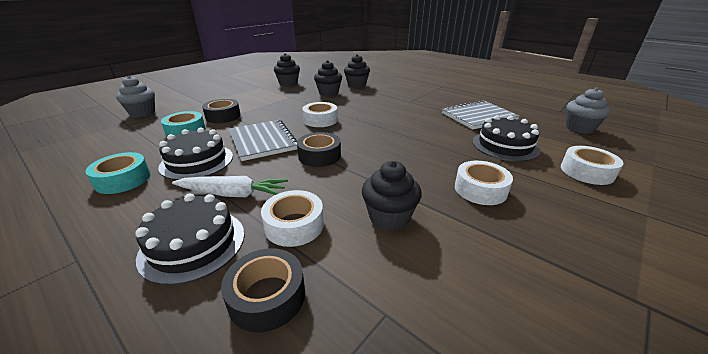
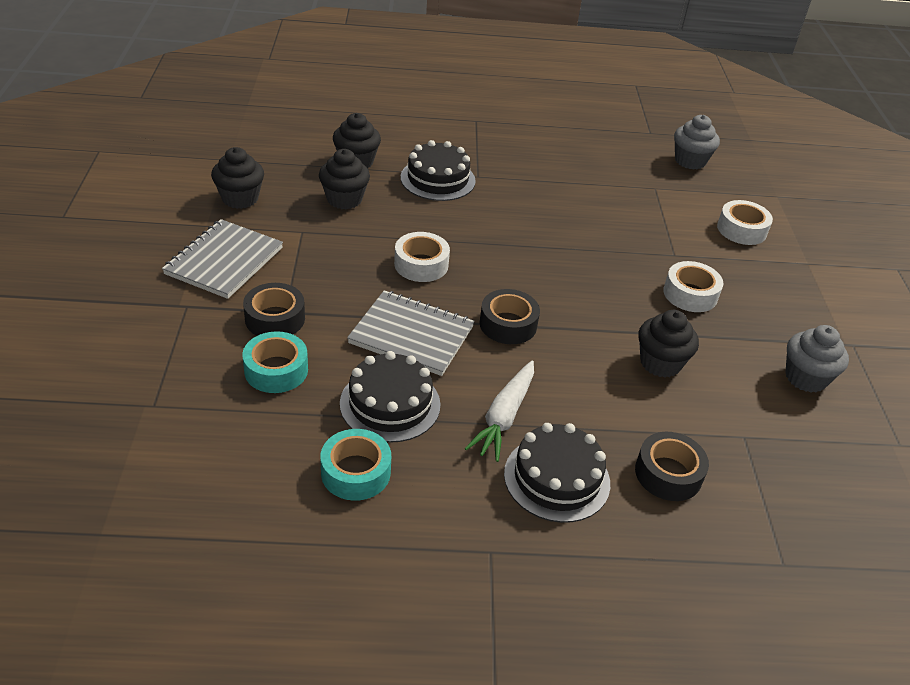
camera: 45 degrees left, 10 degrees up
grey cupcake [116,76,155,117] -> grey cupcake moved to [785,325,849,393]
white carrot [172,176,288,197] -> white carrot turned 150 degrees clockwise [464,361,534,462]
white tape [261,190,324,247] -> none
grey notebook [442,100,519,130] -> grey notebook moved to [162,219,283,299]
black cake [472,115,540,162] -> black cake moved to [400,140,476,201]

